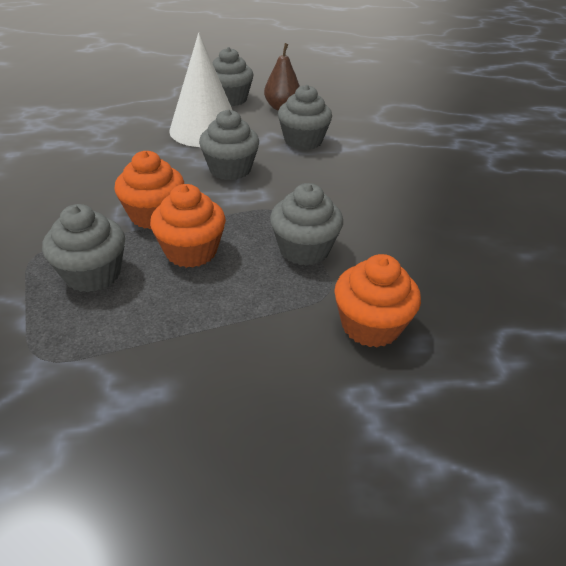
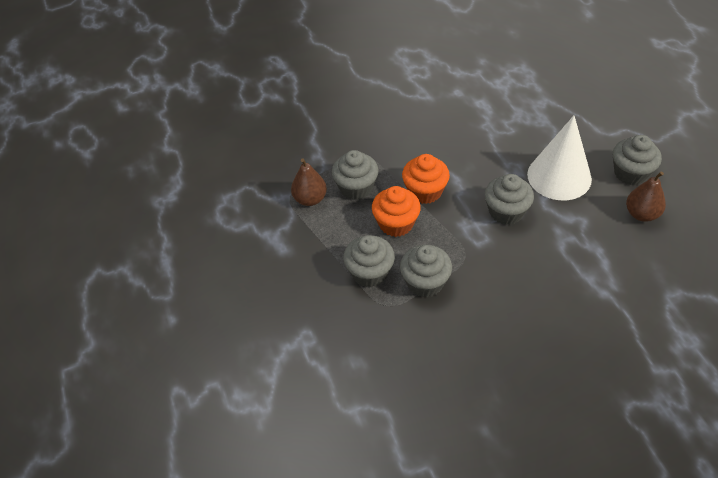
camera: 80 degrees right, 10 degrees up
grey cupcake [278,85,332,150] -> grey cupcake moved to [343,235,395,287]
orange cupcake [334,254,421,348] -> none
none -> brown pear [291,158,327,206]

